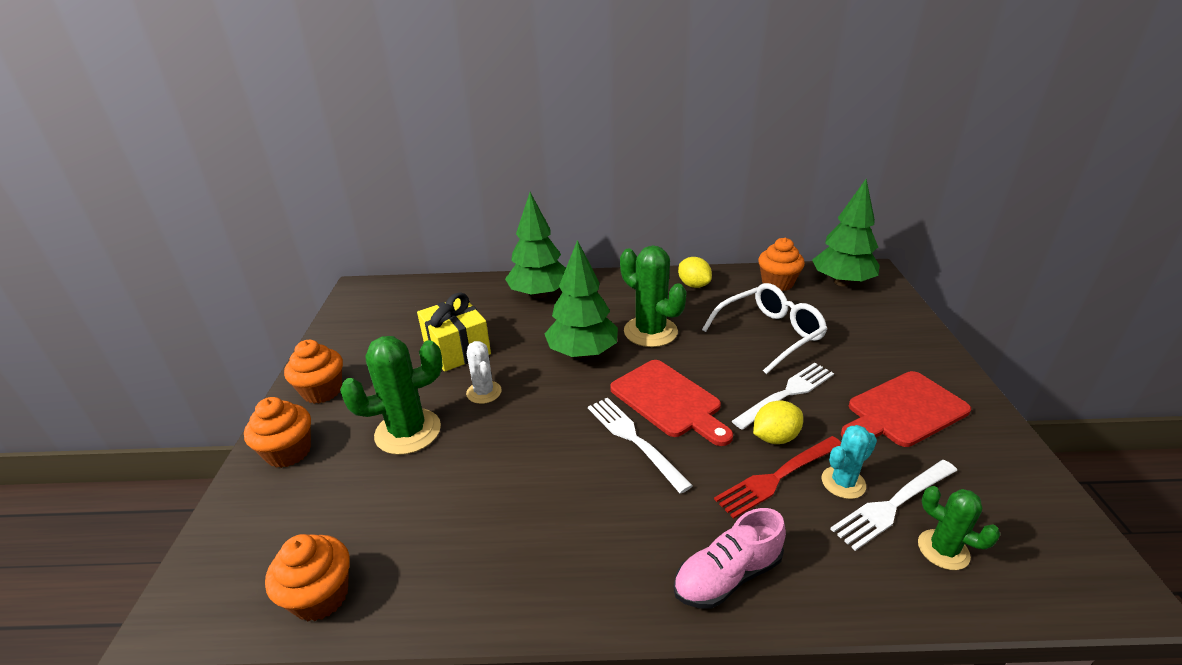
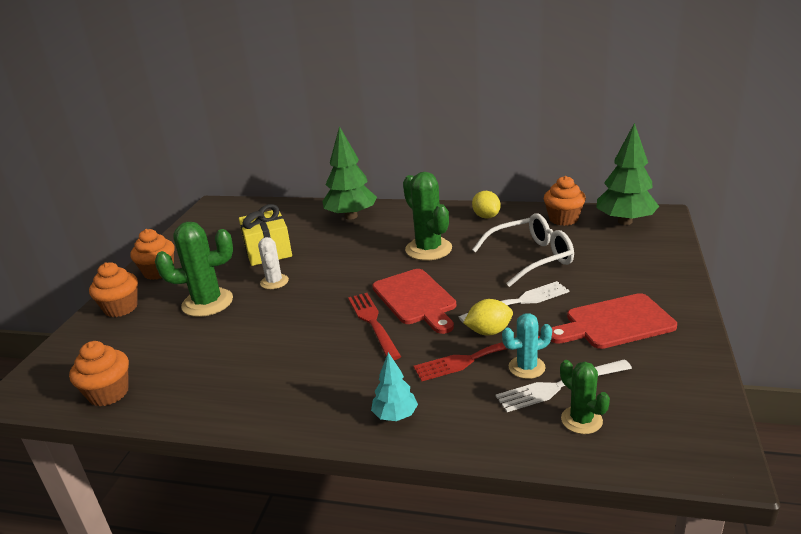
camera: 15 degrees right, 5 degrees down
green tree [545,240,618,358] -> none
white fork [588,398,693,494] -> red fork [348,293,401,360]
pink shoe [673,508,786,609] -> turquoise tree [371,352,418,421]

